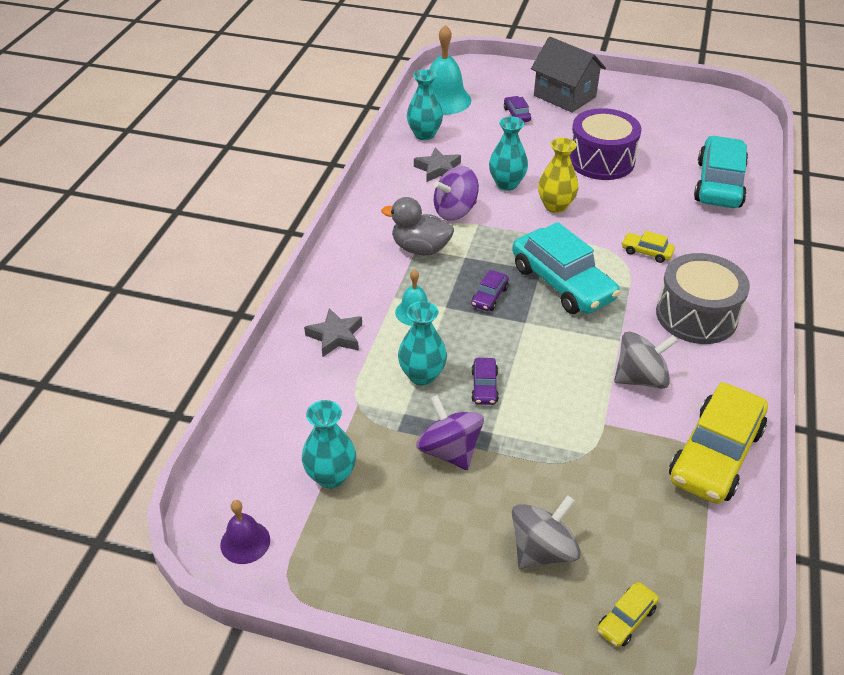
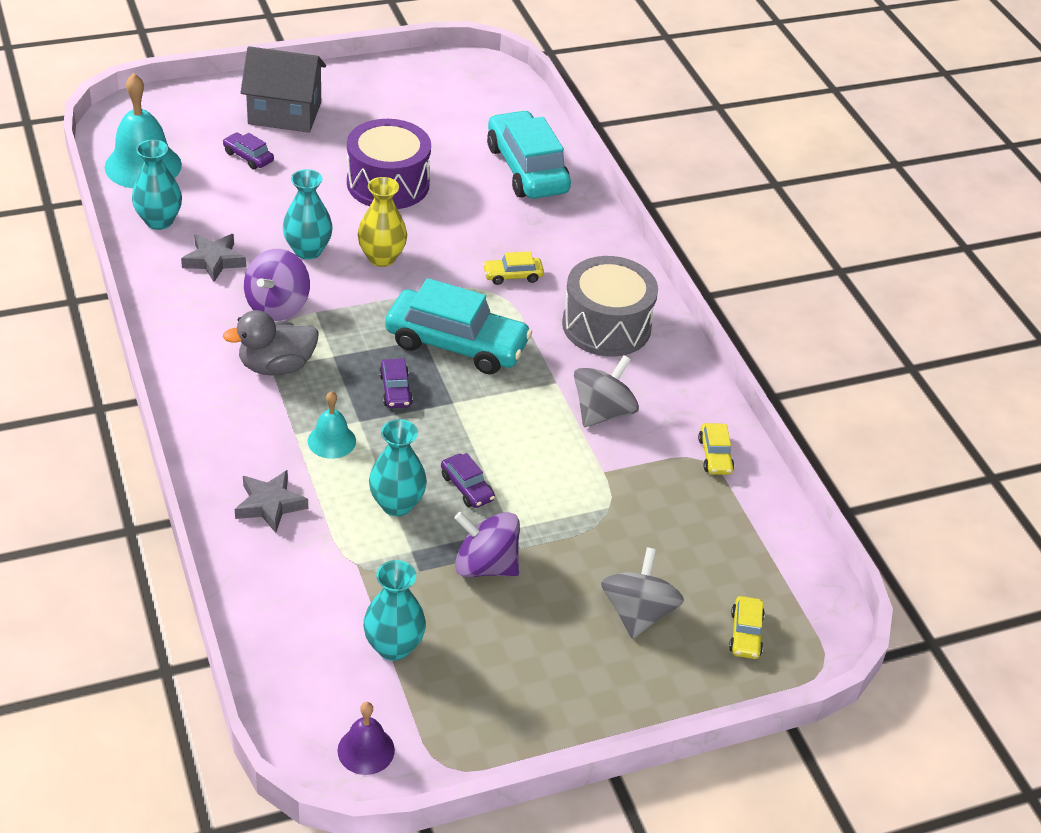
camera: 40 degrees left, 0 degrees up
yellow car [669,382,768,504] -> yellow car [698,423,734,475], size x0.44

